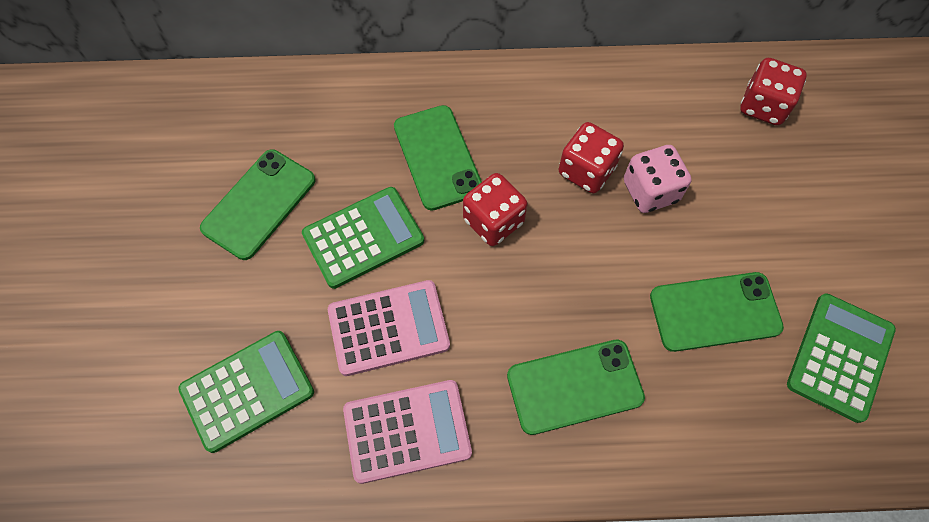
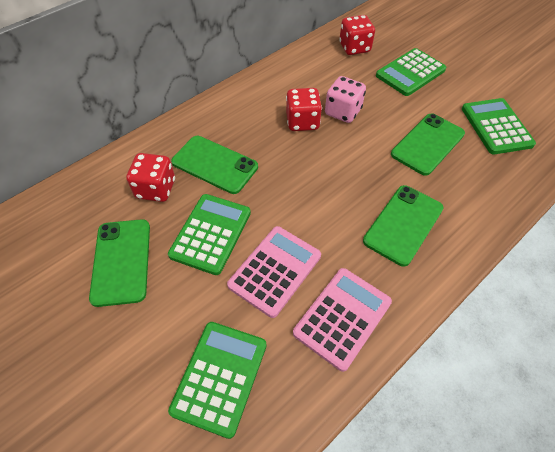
camera: 40 degrees left, 10 degrees down
red dice [463,173,527,246] -> red dice moved to [126,153,175,202]
none -> green calculator [376,48,446,96]

